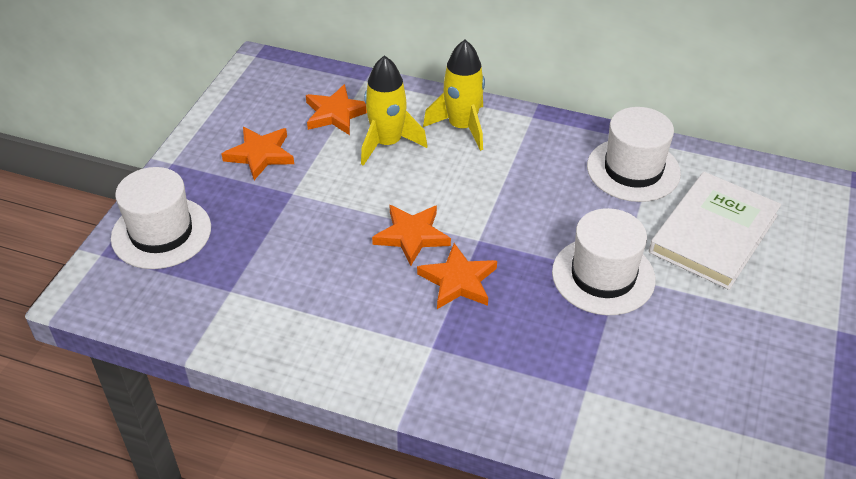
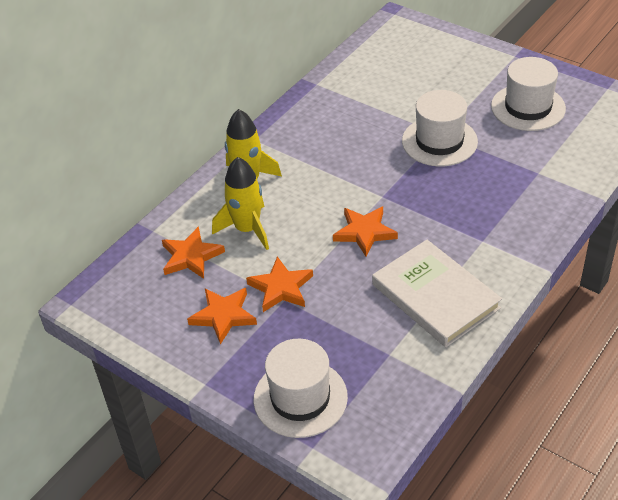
camera: 70 degrees left, 0 degrees up
orange star [417,243,497,309] -> orange star moved to [246,257,313,312]
white hat [587,107,681,202] -> white hat moved to [491,57,566,131]
white book [649,172,781,290] -> white book moved to [372,240,502,347]

